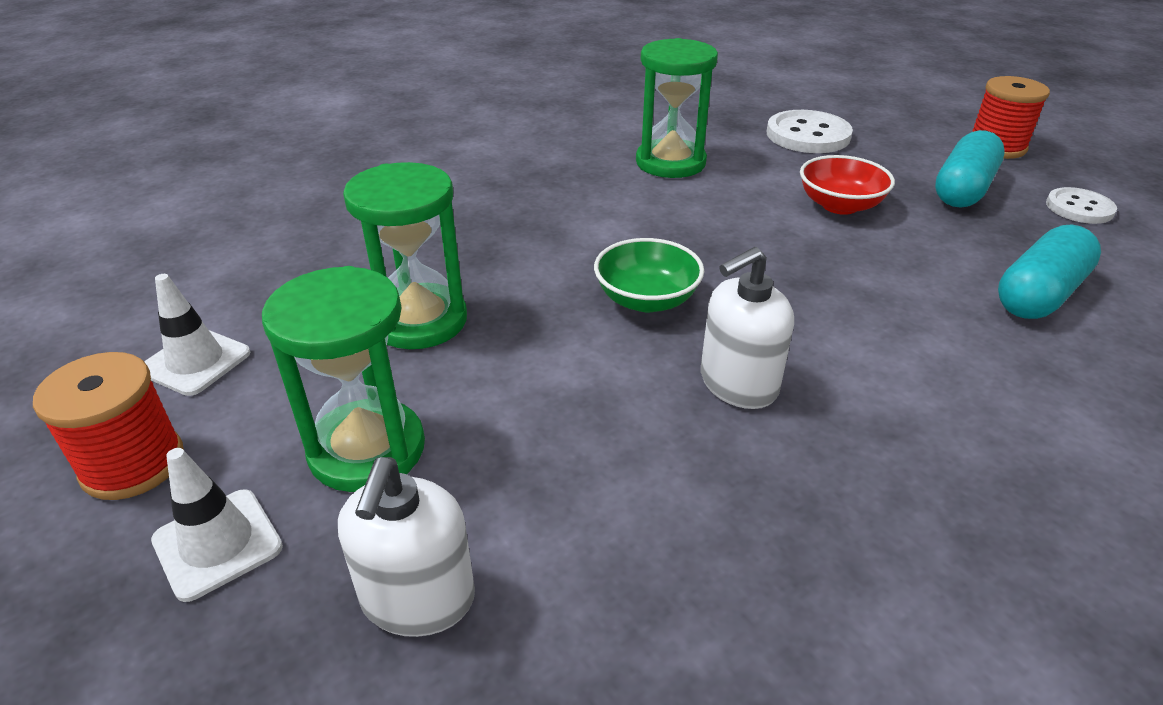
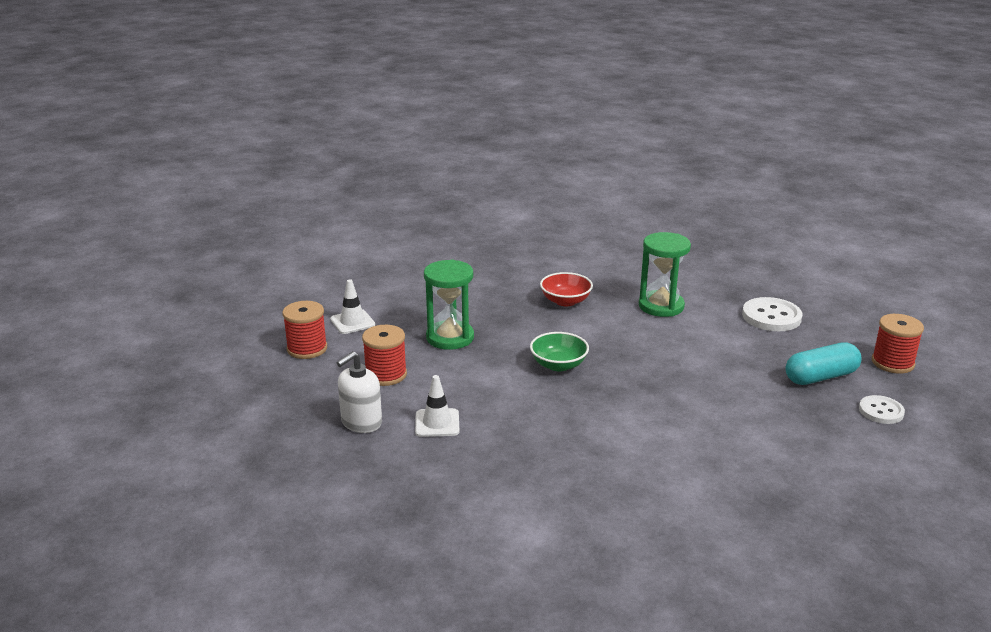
camera: 35 degrees right, 10 degrees down
white traffic cone [151,448,283,602] -> white traffic cone moved to [415,375,460,437]
green hourglass [262,266,425,492] -> red spool [362,325,407,386]
white soap dispenser [701,247,794,409] -> none
red bowl [800,155,895,215] -> red bowl moved to [540,272,593,306]
turquoise capsule [998,225,1101,319] -> none

